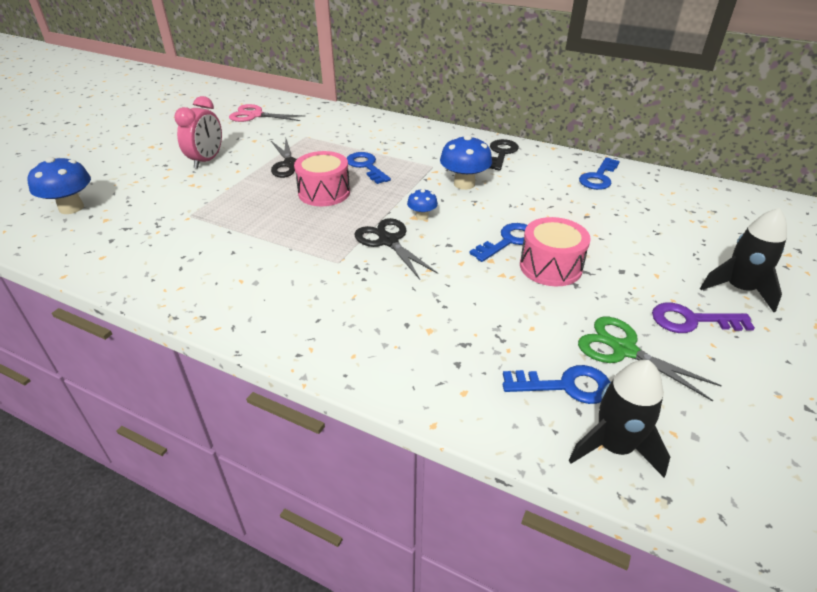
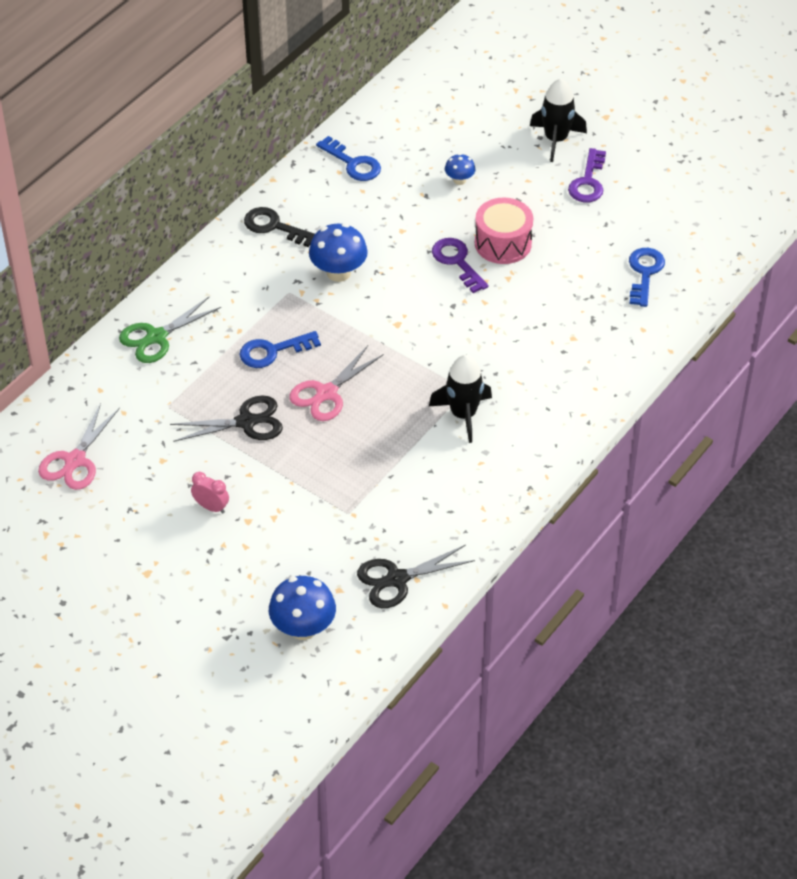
camera: 80 degrees left, 10 degrees up
pink clock [174,96,222,169] -> pink clock [191,472,229,513], size x0.58
pink drum [294,151,350,206] -> pink scissors [289,346,384,421]
black scissors [354,218,438,280] -> black scissors moved to [357,545,475,608]
blue mushroom [407,188,438,220] -> blue mushroom moved to [445,153,475,185]
blue key [469,223,527,262] -> purple key [432,238,488,293]
black rocket [569,360,670,477] -> black rocket moved to [429,355,492,443]
green scissors [578,317,722,401] -> green scissors moved to [119,297,221,363]

